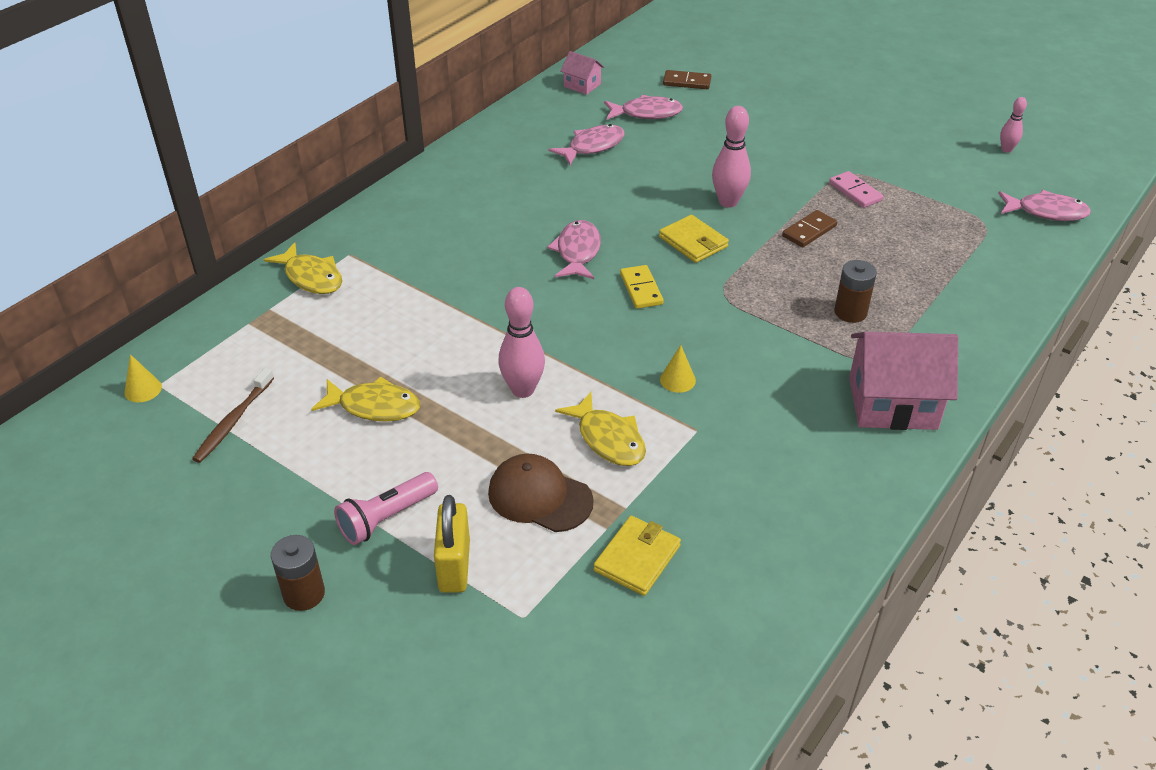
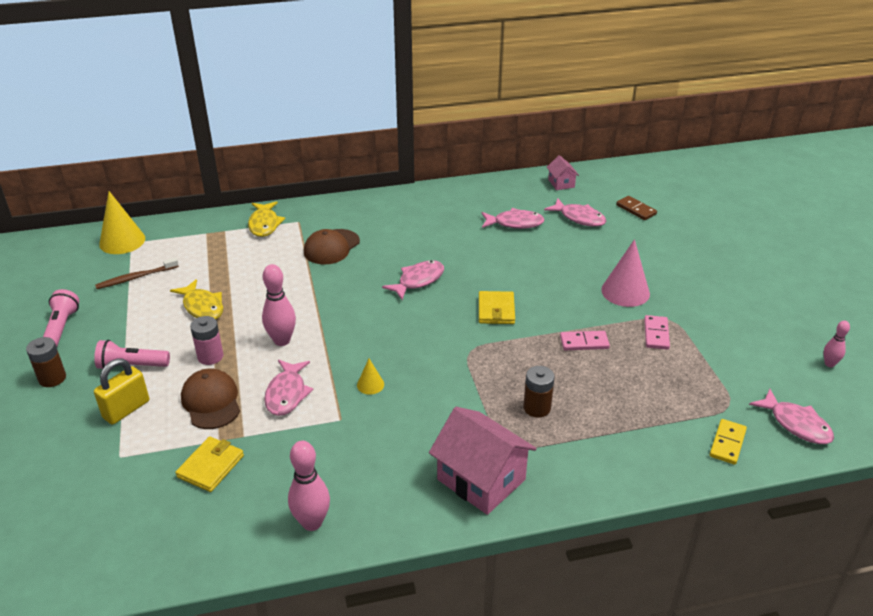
camera: 40 degrees right, 5 degrees down
yellow cone [124,354,162,402] -> yellow cone [99,191,145,254], size x1.98
yellow fish [555,392,646,466] -> pink fish [264,360,313,416]
yellow wallet [594,516,681,596] -> yellow wallet turned 45 degrees counterclockwise [175,437,244,492]
yellow domino [620,265,664,309] -> yellow domino moved to [710,419,747,465]
pink bowling pin [712,106,751,208] -> pink bowling pin moved to [288,441,330,531]
brown domino [782,210,837,247] -> pink domino [560,331,610,350]
none -> pink flashlight [43,289,79,347]
none -> pink battery [190,316,224,365]
none -> brown cap [304,229,360,264]
none -> pink cone [601,239,650,307]

